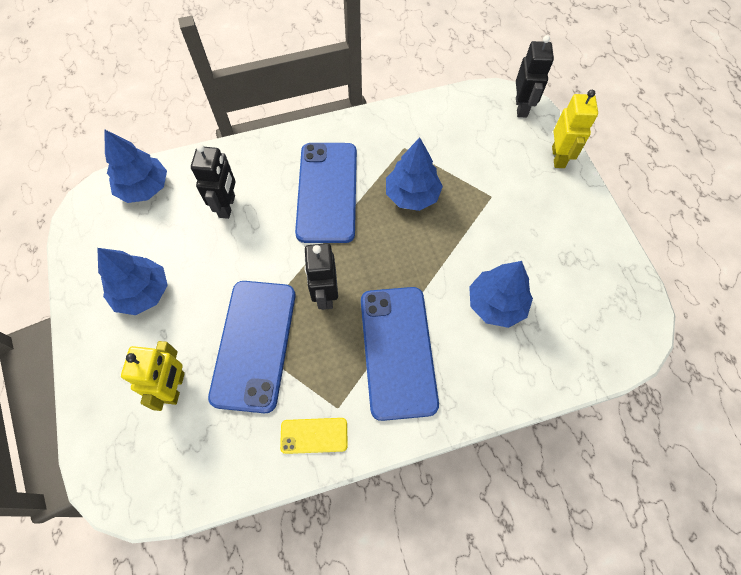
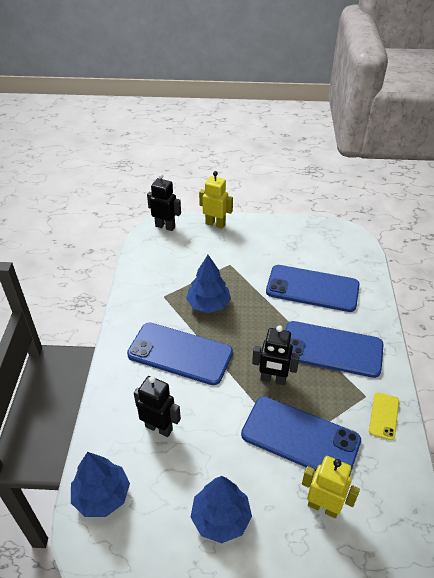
camera: 70 degrees left, 20 degrees down
blue tree [469,261,533,328] -> blue phone [266,265,360,312]

